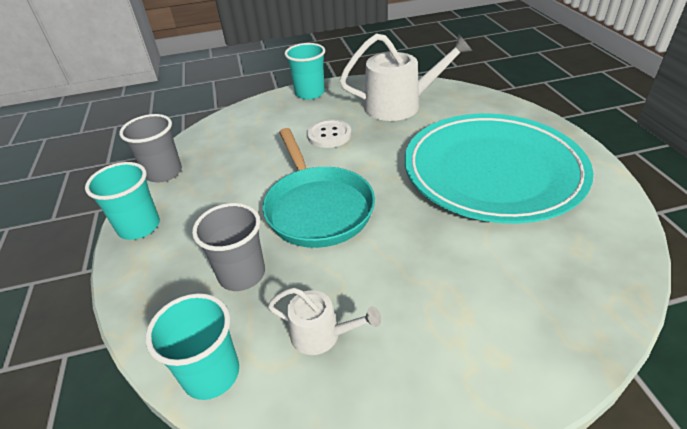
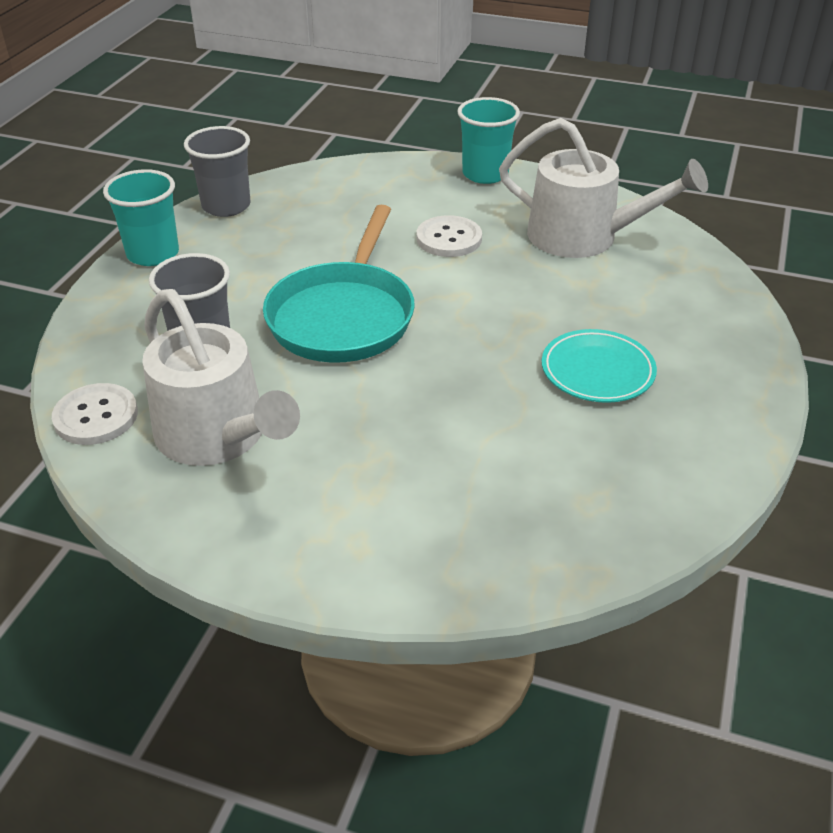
camera: 30 degrees right, 0 degrees up
turquoise cup [145,293,239,400] -> white button [52,383,138,445]
white watering can [268,288,381,355] -> white watering can [142,289,300,466], size x1.89
turquoise plate [405,114,593,223] -> turquoise plate [542,329,657,403], size x0.42

